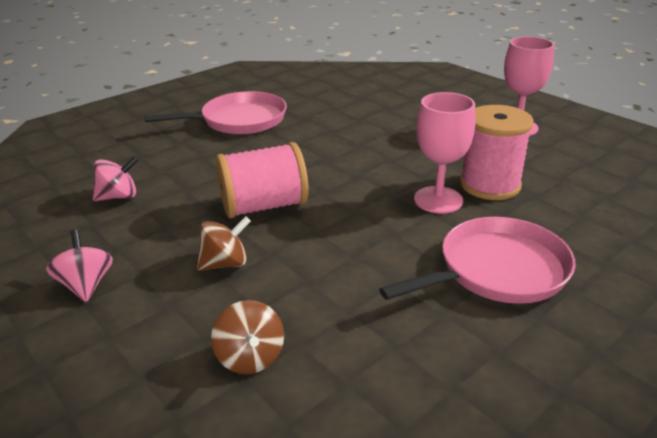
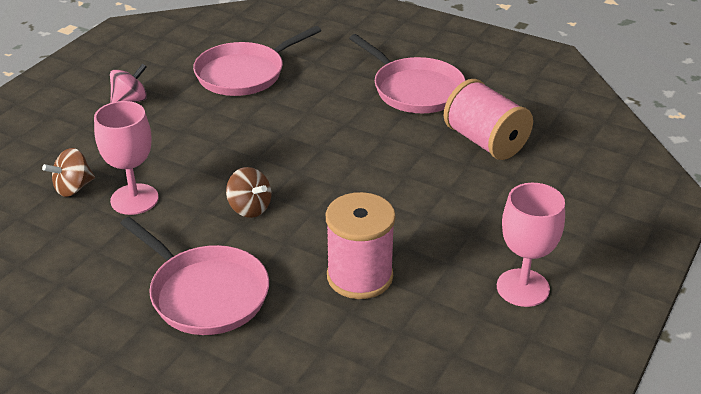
camera: 70 degrees right, 5 degrees up
pink spinning top [93,156,139,201] -> pink pan [193,26,321,96]
brown spinning top [197,216,251,271] -> brown spinning top moved to [226,167,271,218]
pink spool [216,142,309,218] -> pink spool moved to [444,79,533,160]
pink goblet [414,92,475,214] -> pink goblet moved to [94,101,159,215]

